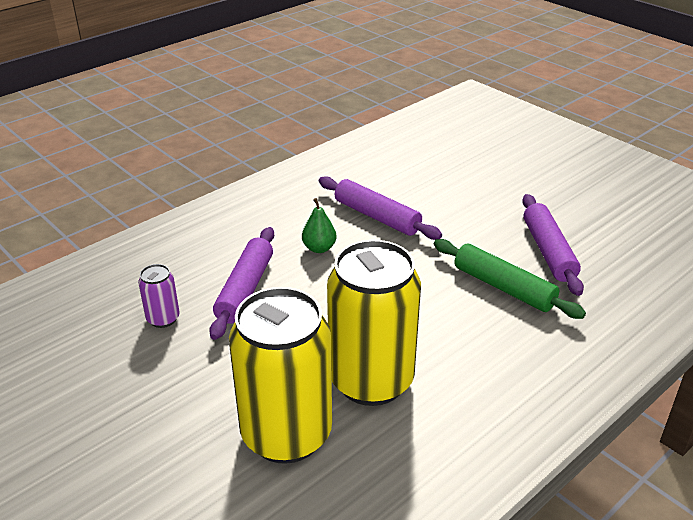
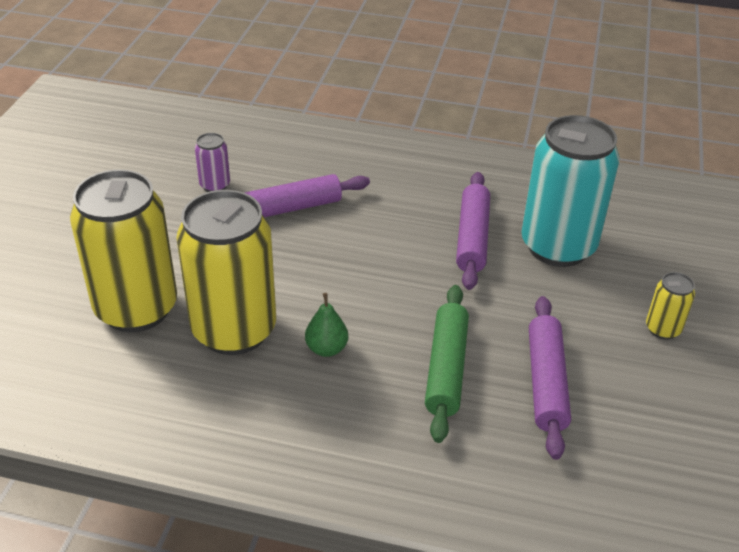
camera: 55 degrees right, 5 degrees up
green pear [302,198,337,253] -> green pear moved to [305,293,348,357]
purple rolling pin [522,194,584,296] -> purple rolling pin turned 45 degrees counterclockwise [529,296,571,460]
none -> turquoise can [521,115,620,267]
none -> yellow can [646,272,695,340]

